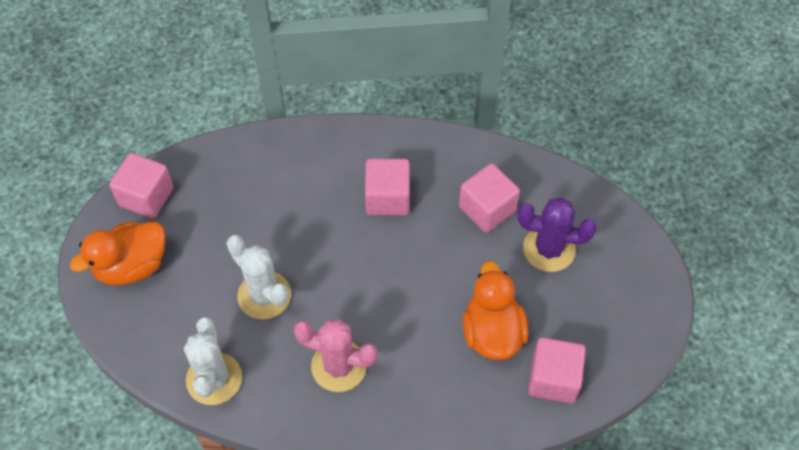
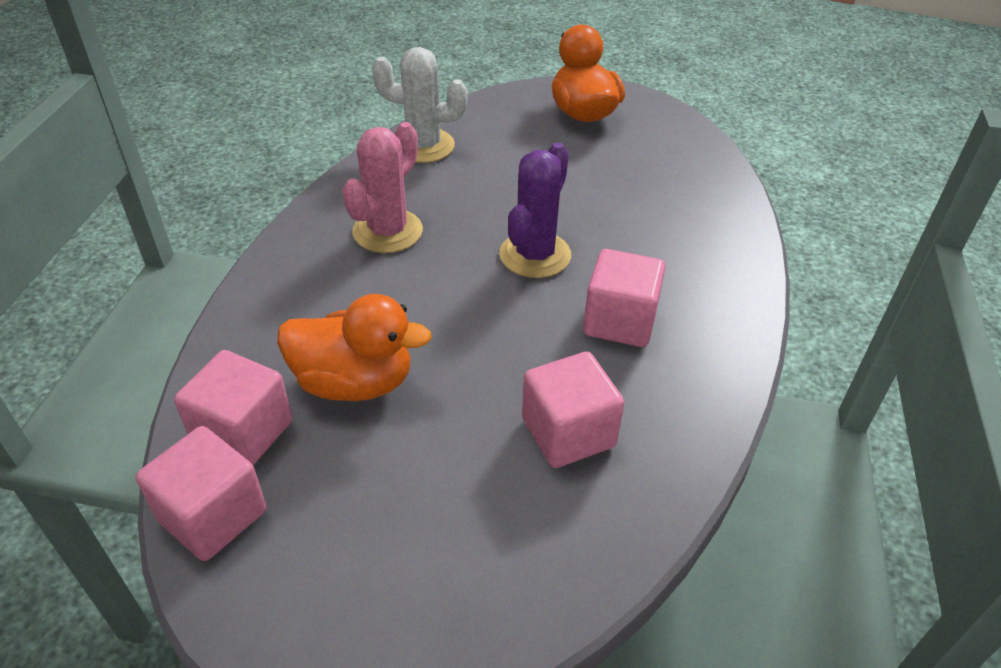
camera: 105 degrees right, 15 degrees down
pink cube [109,153,174,219] -> pink cube moved to [136,426,267,561]
white cactus [226,235,291,319] -> none
purple cactus [517,197,597,272] -> purple cactus moved to [499,143,571,278]

